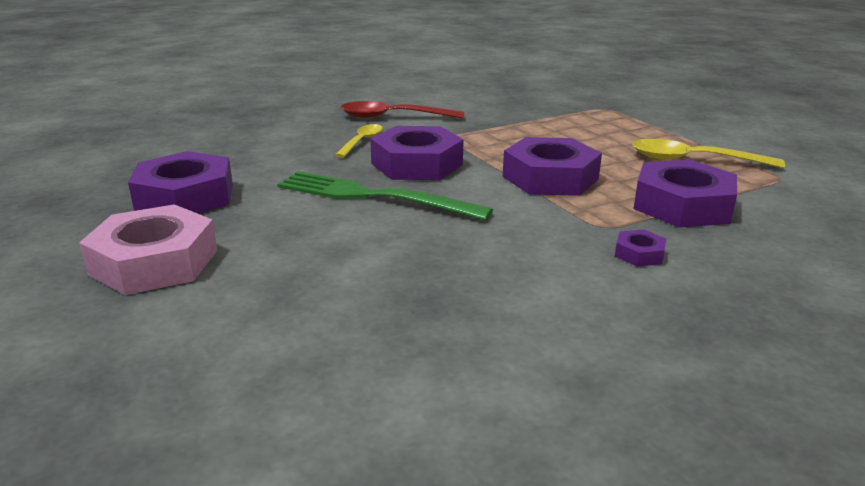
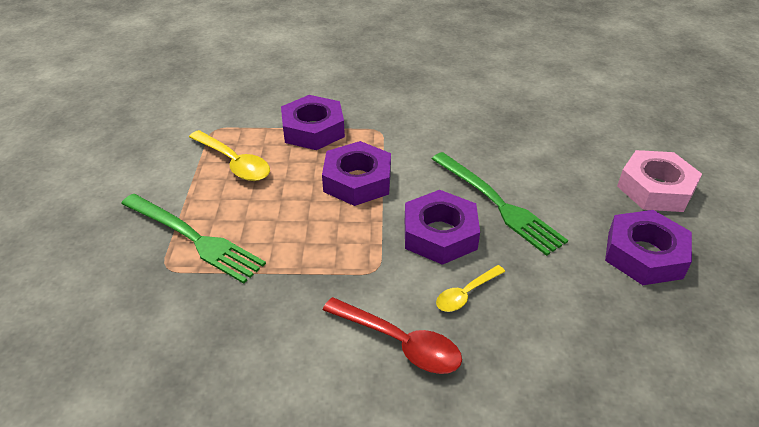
camera: 150 degrees left, 15 degrees up
purple nut [615,230,666,267] -> none
none -> green fork [121,194,266,284]

